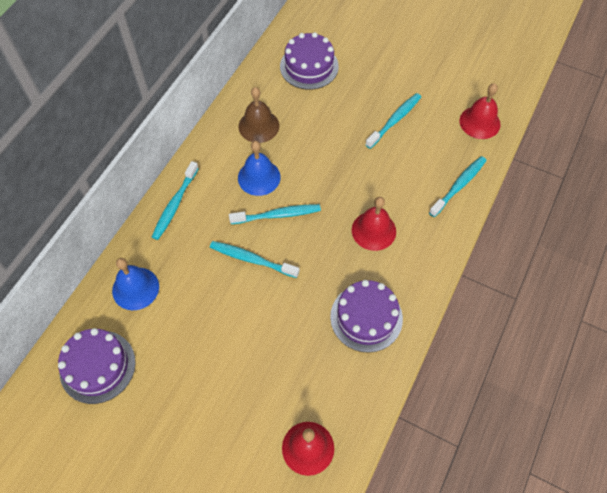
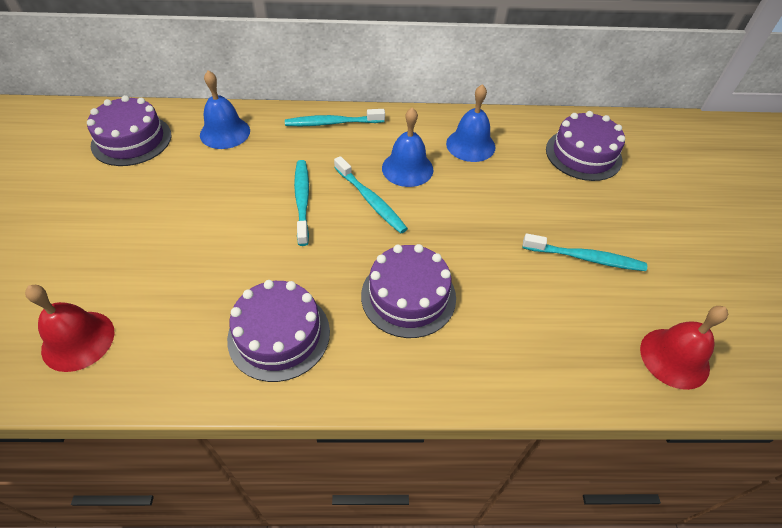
camera: 60 degrees right, 10 degrees down
brown bell [239,87,279,143] -> blue bell [446,84,495,162]
red bell [352,197,396,251] -> purple cake [361,244,456,338]
turquoise toothbrush [429,156,487,217] -> none

